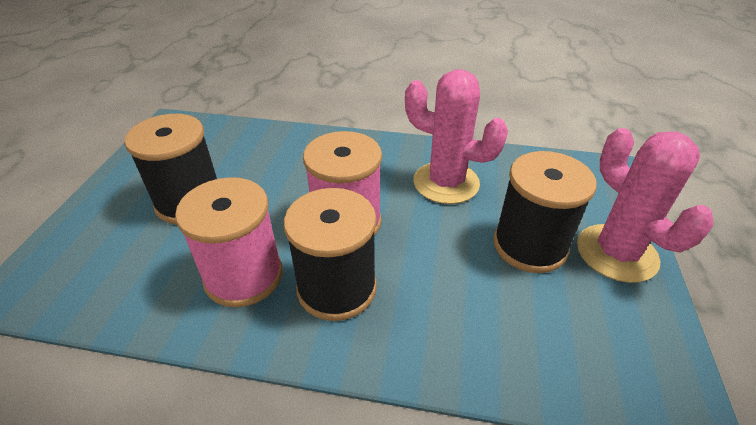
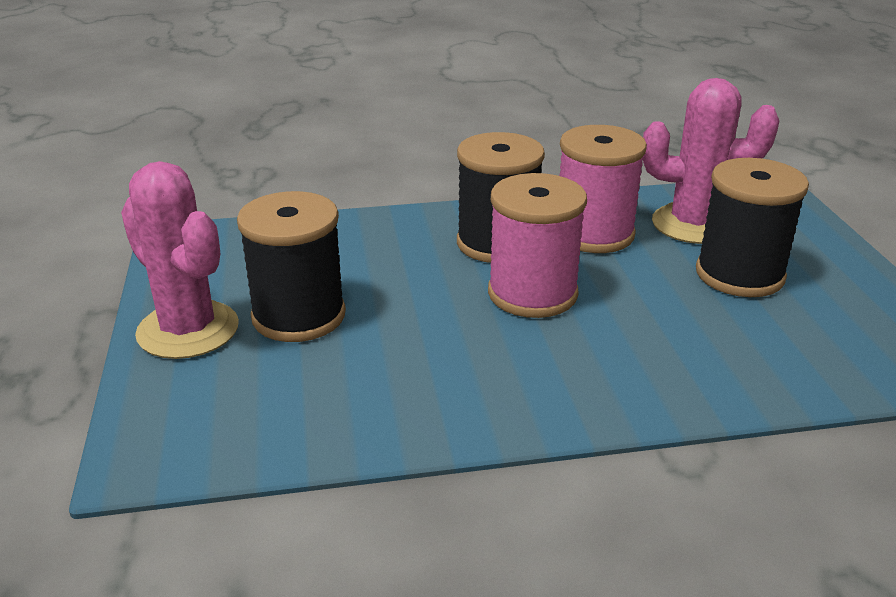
camera: 160 degrees right, 10 degrees down
pink cactus [405,69,508,204] -> pink cactus moved to [642,78,779,244]

